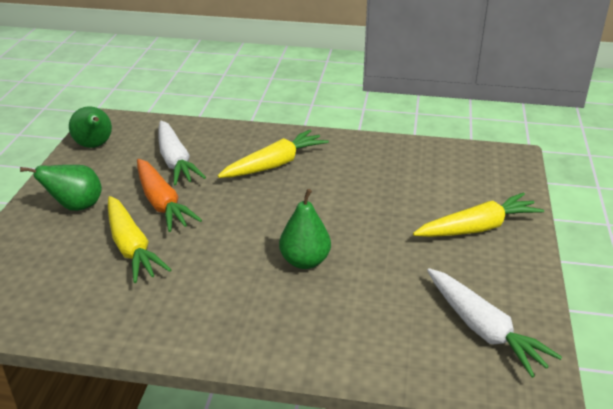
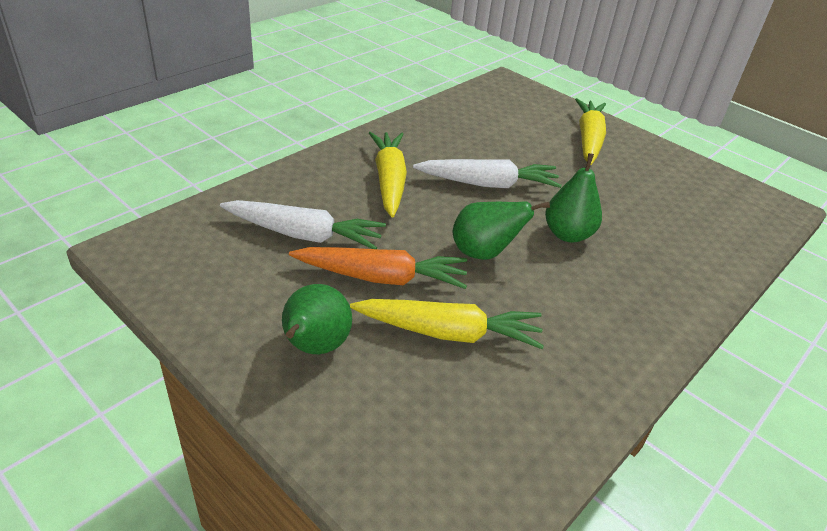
camera: 60 degrees left, 5 degrees up
green pear [69,107,112,148] -> green pear moved to [453,201,550,260]
white carrot [427,268,562,378] -> white carrot moved to [413,159,562,188]

